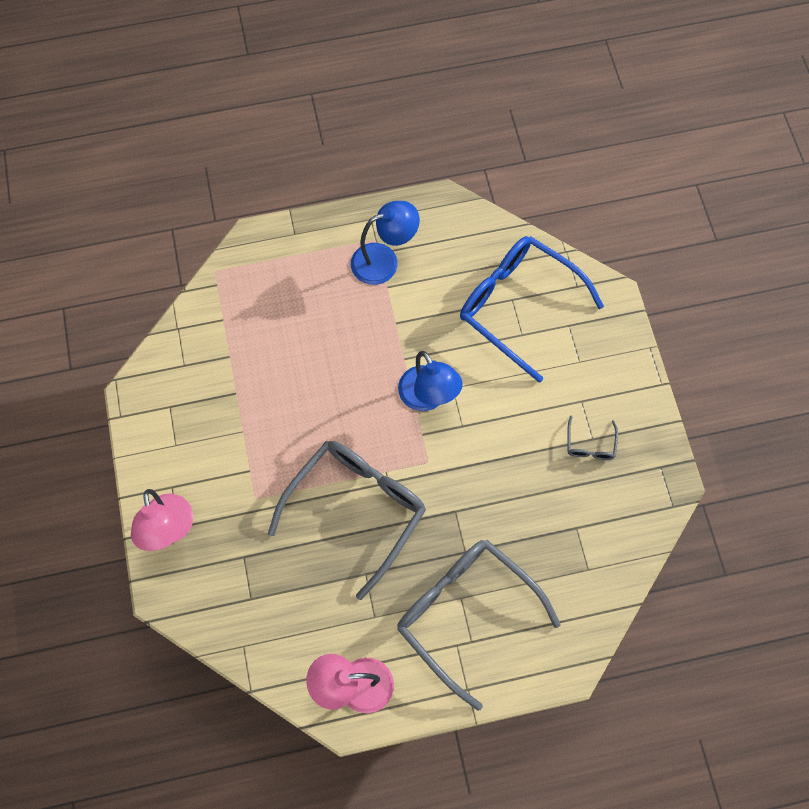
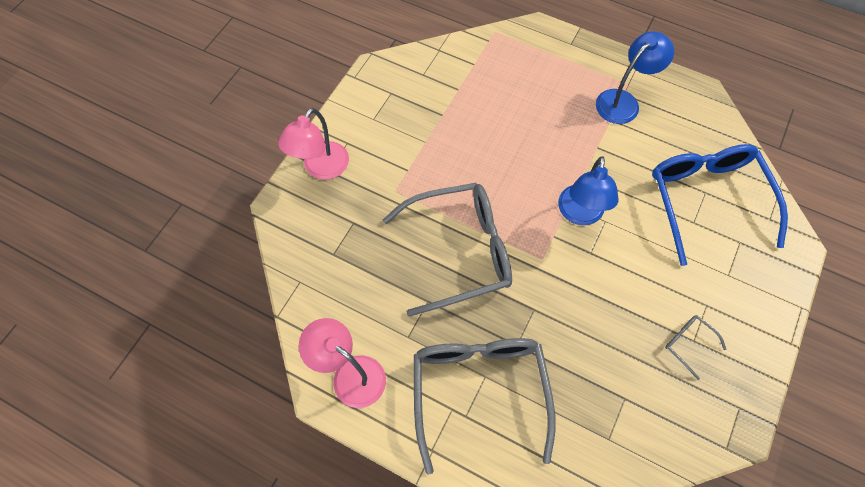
camera: 40 degrees right, 5 degrees down
blue lamp [351,201,420,285] -> blue lamp turned 60 degrees counterclockwise [596,31,674,124]
grey glasses [567,416,618,460] -> grey glasses turned 90 degrees clockwise [665,315,726,380]

